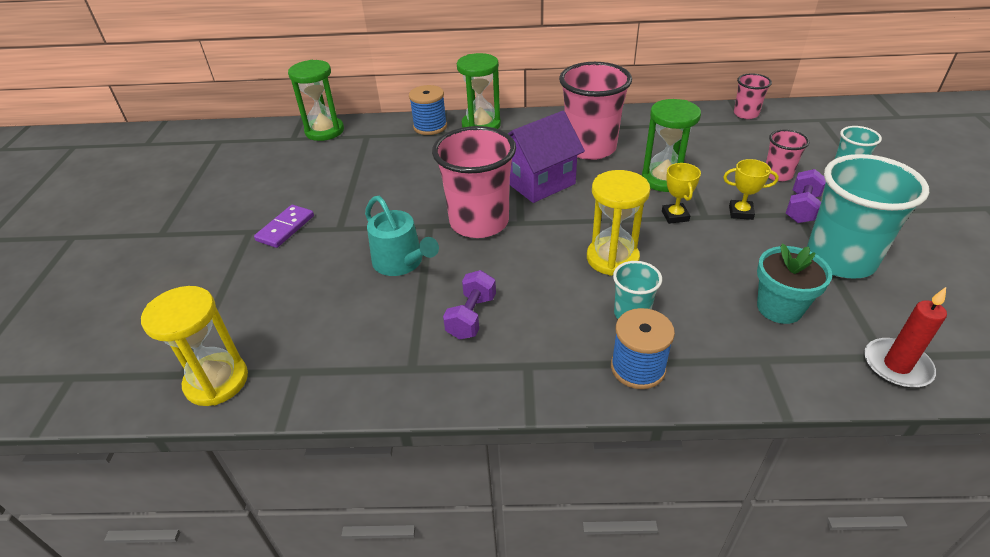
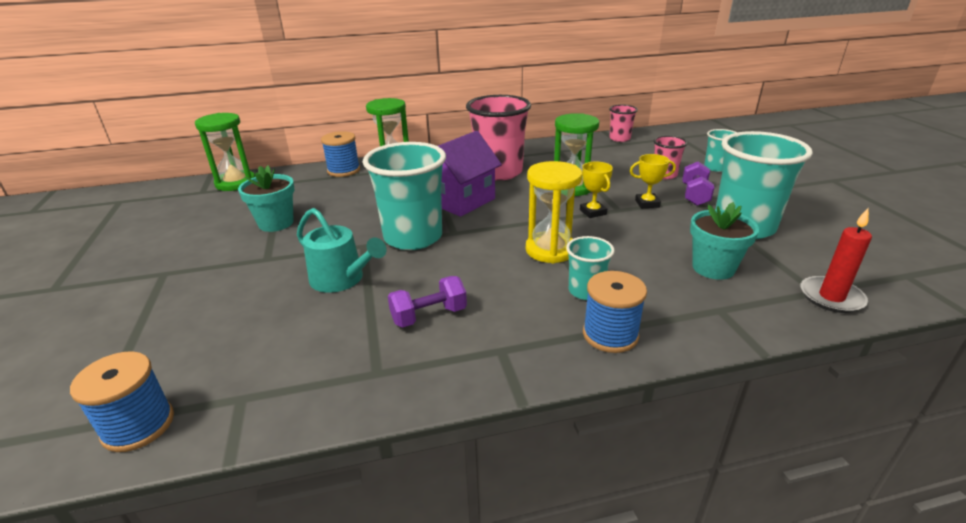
camera: 15 degrees left, 10 degrees down
yellow hourglass [141,286,248,406] -> blue spool [70,351,174,452]
purple domino [254,205,314,248] -> none
pink cup [432,126,516,238] -> turquoise cup [363,142,446,250]
purple dumbbell [443,270,496,340] -> purple dumbbell turned 60 degrees clockwise [388,276,467,328]
none -> turquoise flower pot [238,165,295,232]

